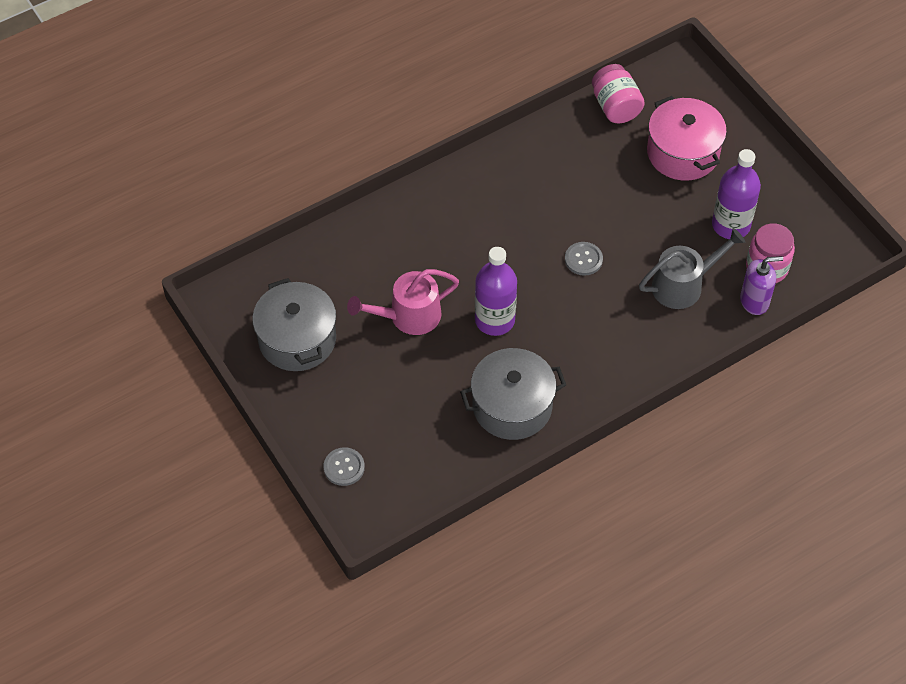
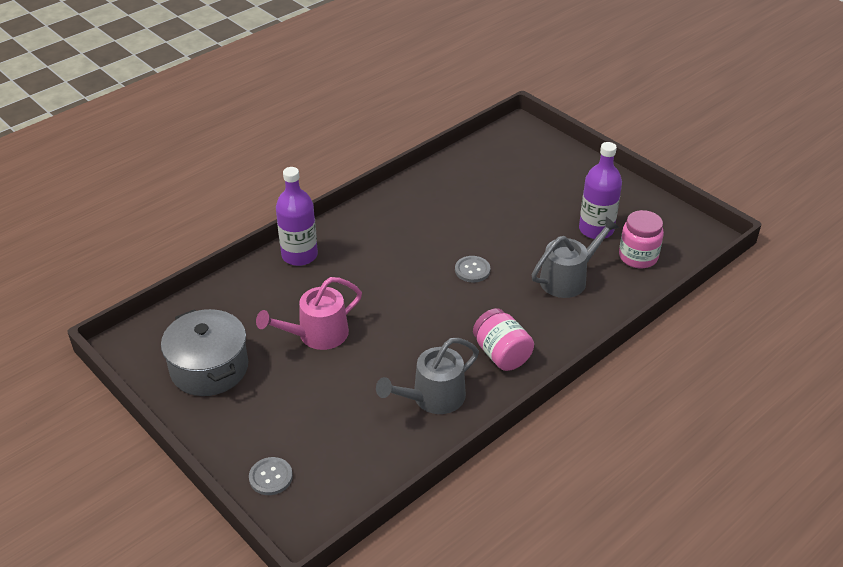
camera: 10 degrees left, 15 degrees down
grey pot [460,348,566,440] -> grey watering can [376,338,479,414]
purple bottle [475,247,517,336] -> purple bottle moved to [276,167,318,266]
pink jar [592,64,645,123] -> pink jar moved to [473,308,534,371]
pink pot [647,96,727,181] -> none
purple soap dispenser [740,256,783,315] -> none

